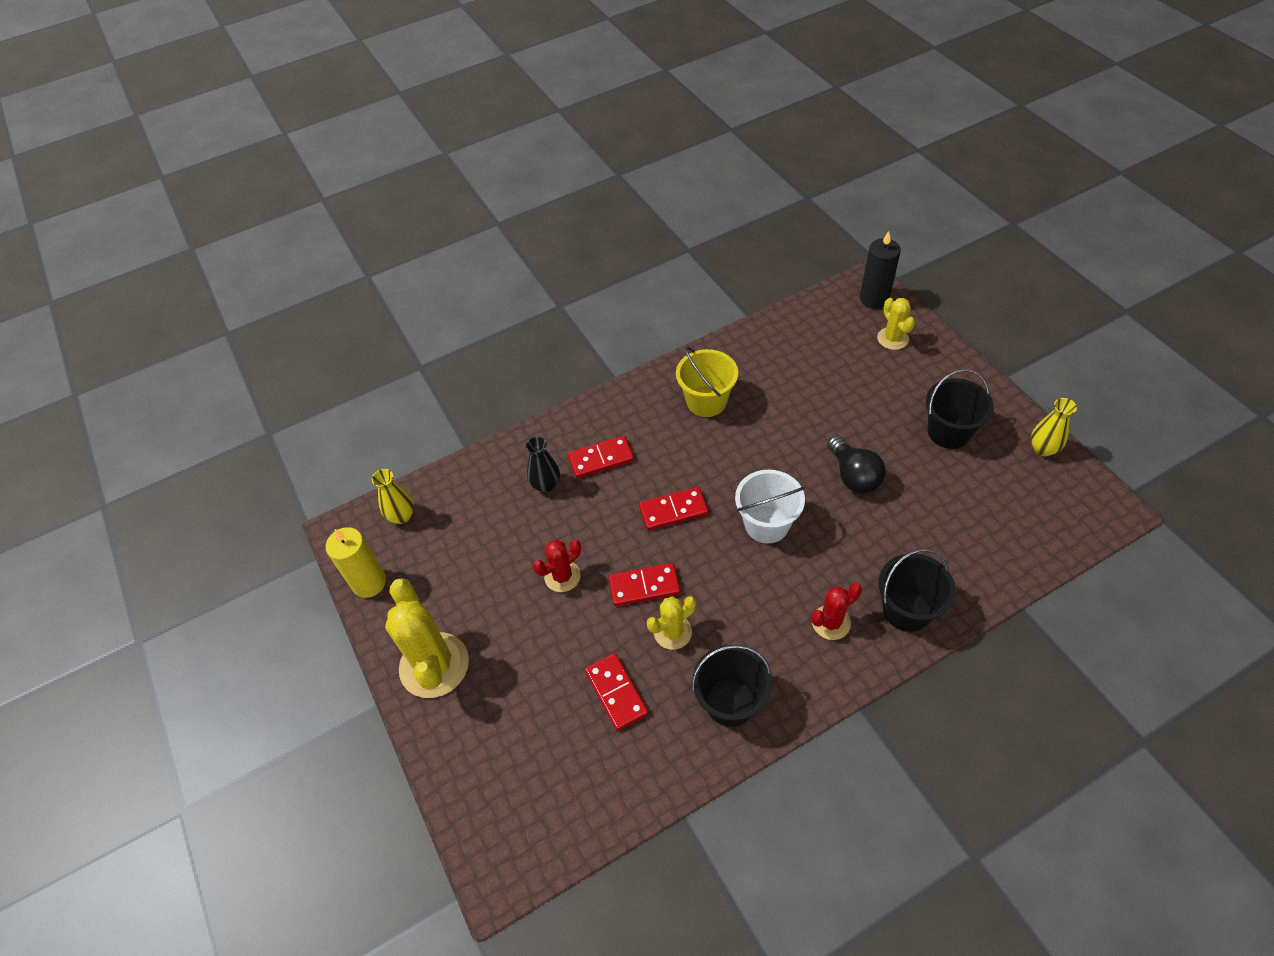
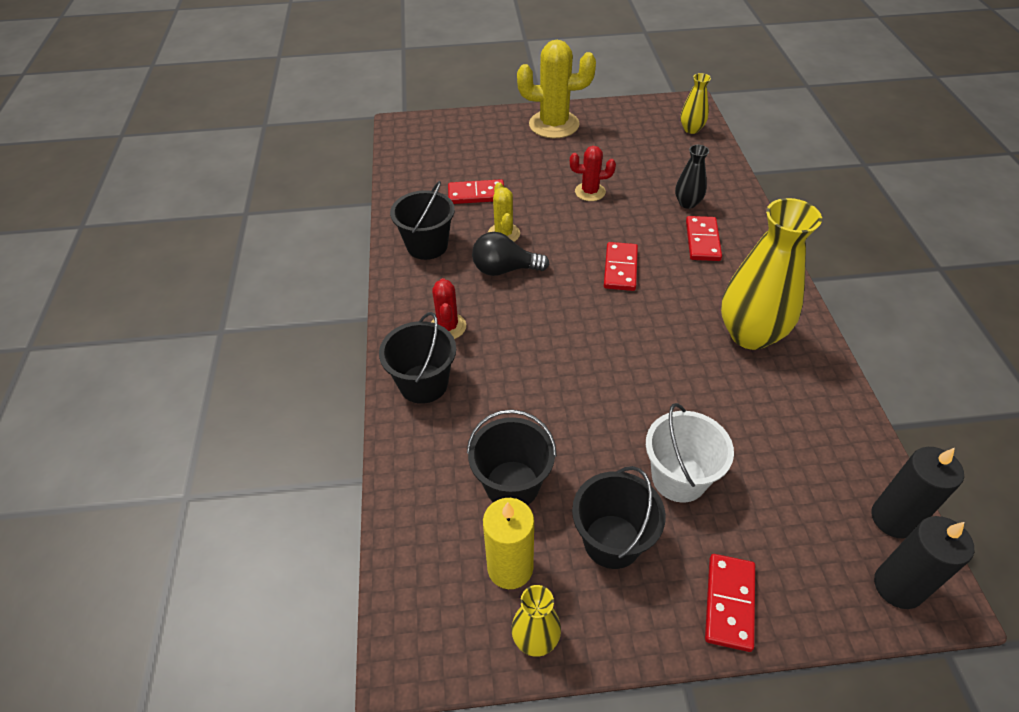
camera: 110 degrees right, 5 degrees down
yellow candle [326,527,386,598] -> yellow candle moved to [483,498,534,589]
red cactus [533,540,581,592] -> red cactus turned 75 degrees counterclockwise [570,146,616,201]
red domino [608,563,680,606] -> red domino moved to [705,554,755,652]
yellow bucket [676,347,738,417] -> yellow vase [721,198,822,350]
white bucket [735,470,805,544] -> white bucket moved to [646,403,734,503]
black light bulb [827,436,886,493] -> black light bulb moved to [472,232,549,276]
yellow cactus [877,298,915,350] -> none
none -> black bucket [467,409,557,505]
none -> black candle [872,447,964,538]

